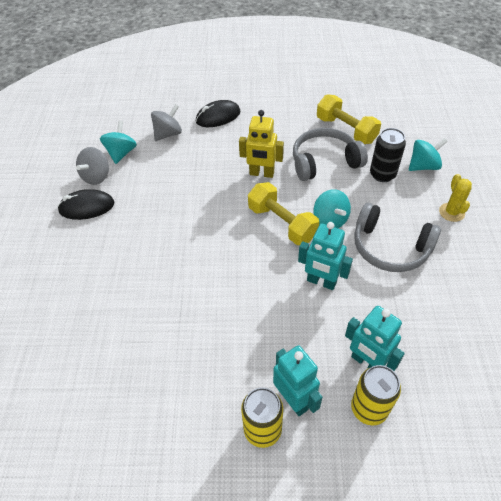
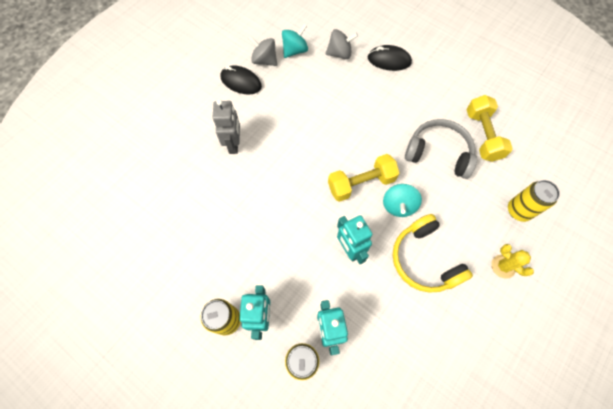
camera: 35 degrees right, 15 degrees up
grey spinning top [76,147,109,185] -> grey spinning top turned 60 degrees clockwise [248,36,277,66]
yellow robot [239,110,284,178] -> none
yellow dumbbell [248,182,319,245] -> yellow dumbbell turned 75 degrees clockwise [328,154,399,202]
grey headphones [354,203,441,272] -> yellow headphones [393,214,473,293]
black can [370,128,406,182] -> none
turquoise spinning top [409,138,448,171] -> yellow can [508,180,560,222]
yellow cactus [439,174,472,222] -> yellow cactus turned 75 degrees counterclockwise [491,244,534,279]
none -> grey robot [213,99,240,154]

